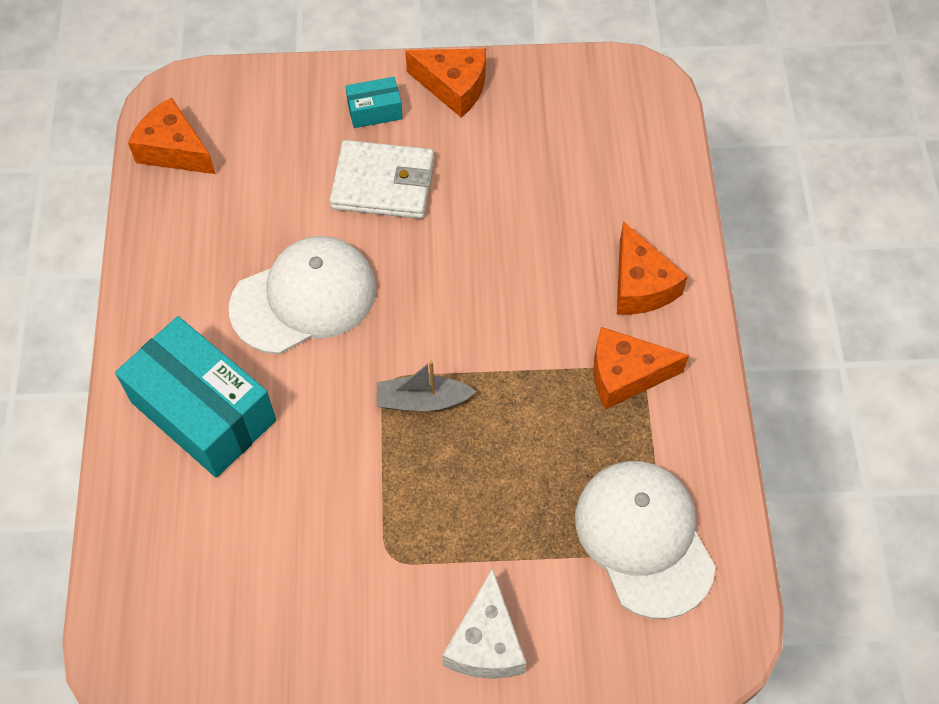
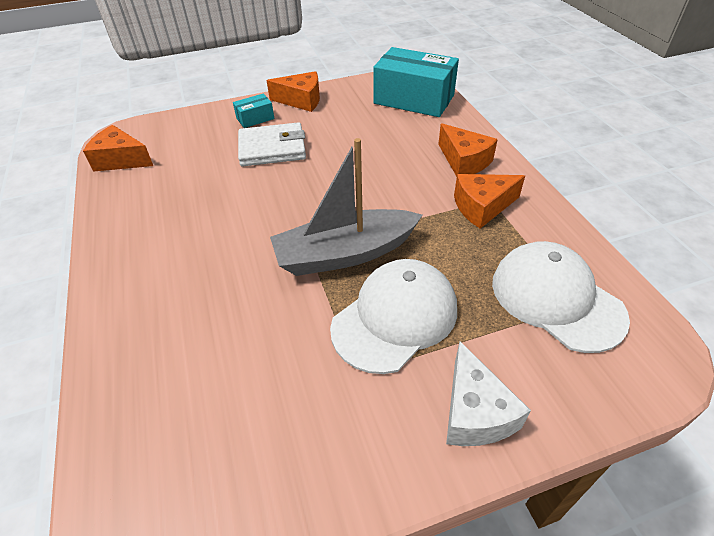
camera: 15 degrees left, 15 degrees down
turquoise box [115,316,276,478] -> turquoise box moved to [373,47,459,117]
white cap [229,236,376,354] -> white cap moved to [330,259,457,374]
grey boat [377,361,477,412] -> grey boat [270,138,422,276], size x1.93

